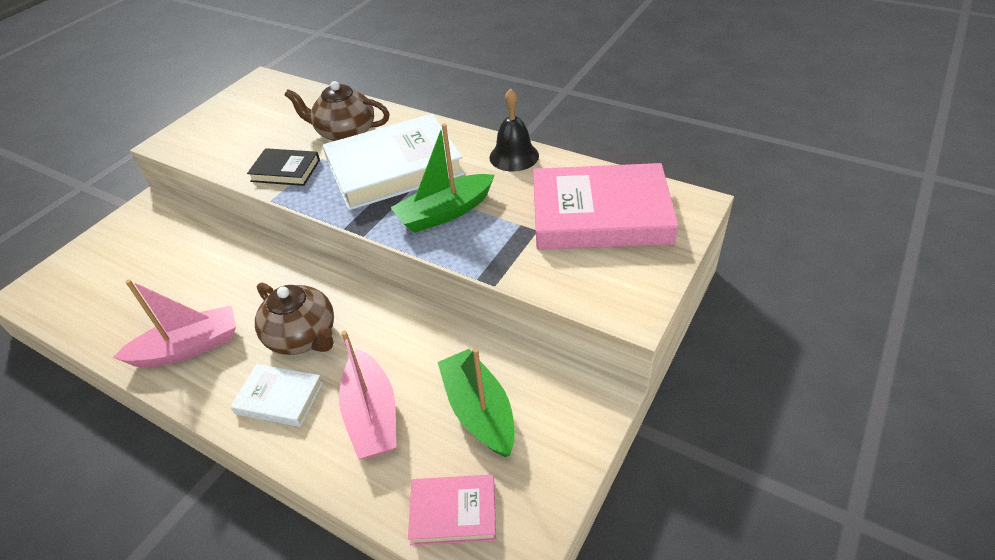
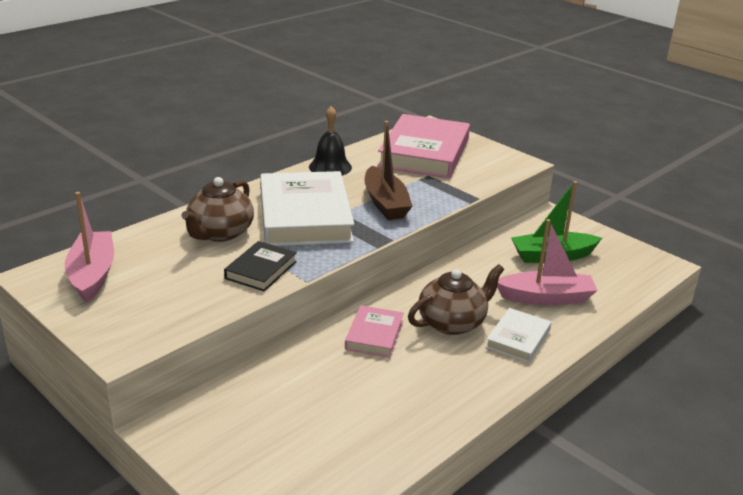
camera: 80 degrees left, 15 degrees down
pink boat [113,280,236,368] -> pink boat moved to [65,192,114,303]
green boat [390,123,495,233] -> brown boat [365,121,412,220]
pink book [408,474,496,546] -> pink book moved to [345,305,404,358]

